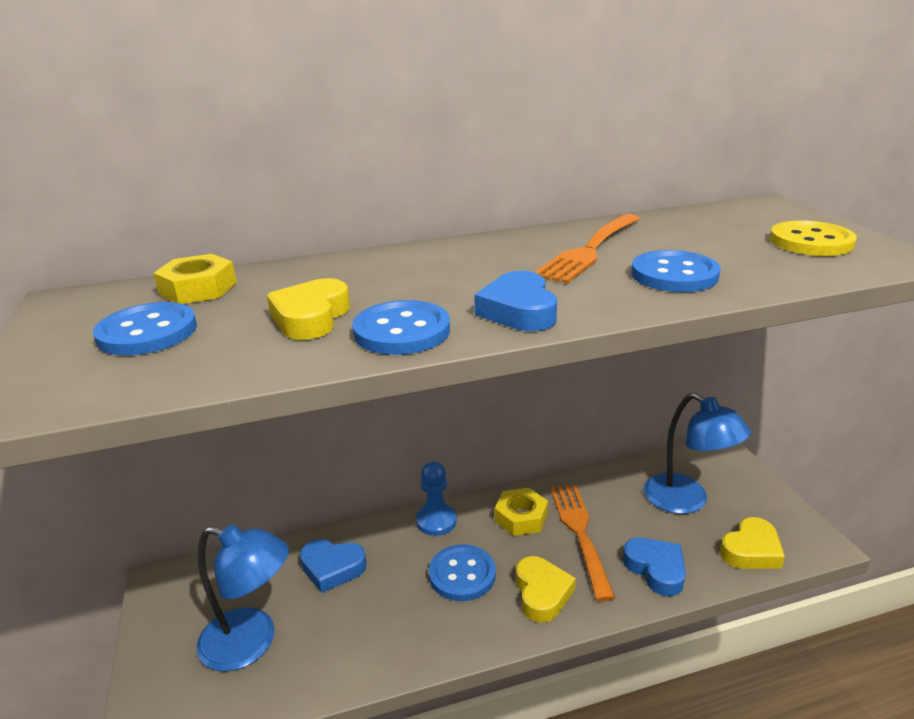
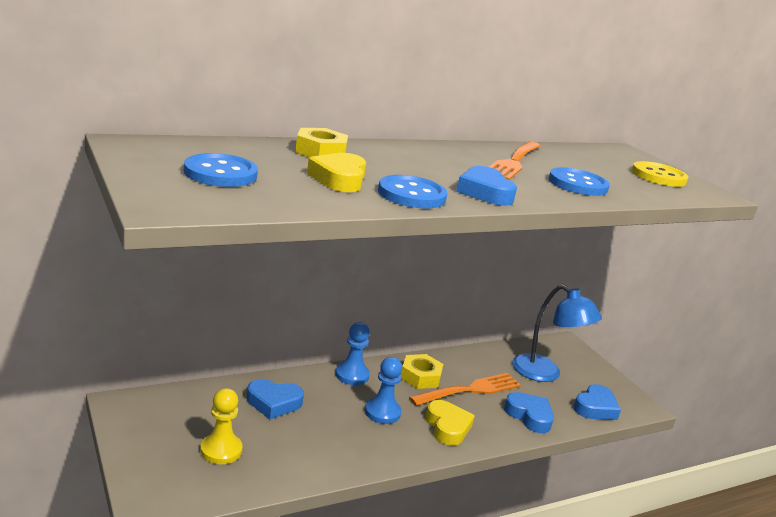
camera: 15 degrees left, 5 degrees down
yellow nut [153,254,237,304] -> yellow nut moved to [295,128,348,158]
blue lamp [196,524,289,672] -> yellow pawn [200,388,243,464]
blue button [429,544,496,601] -> blue pawn [365,357,402,424]
orange fork [550,484,615,601] -> orange fork turned 75 degrees clockwise [409,373,521,406]
yellow heart [720,517,785,569] -> blue heart [573,384,621,420]

